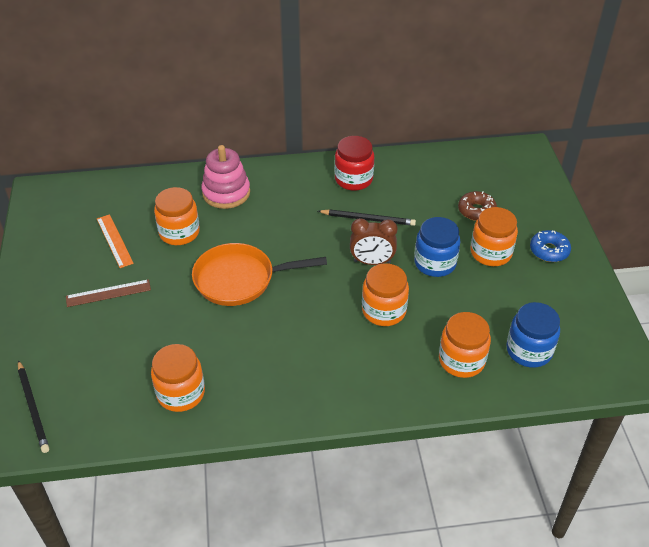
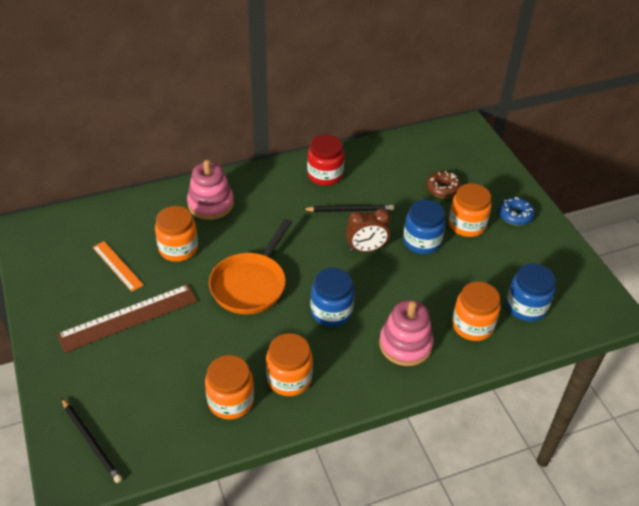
camera: 15 degrees left, 0 degrees up
brown ruler [66,279,151,307] -> brown ruler [57,284,197,353], size x1.71
orange pan [192,243,327,306] -> orange pan turned 45 degrees counterclockwise [209,219,292,314]
orange jar [362,263,409,326] -> orange jar moved to [266,333,313,396]
none -> blue jar [311,268,354,327]
none -> pink stacking toy [379,300,434,366]

